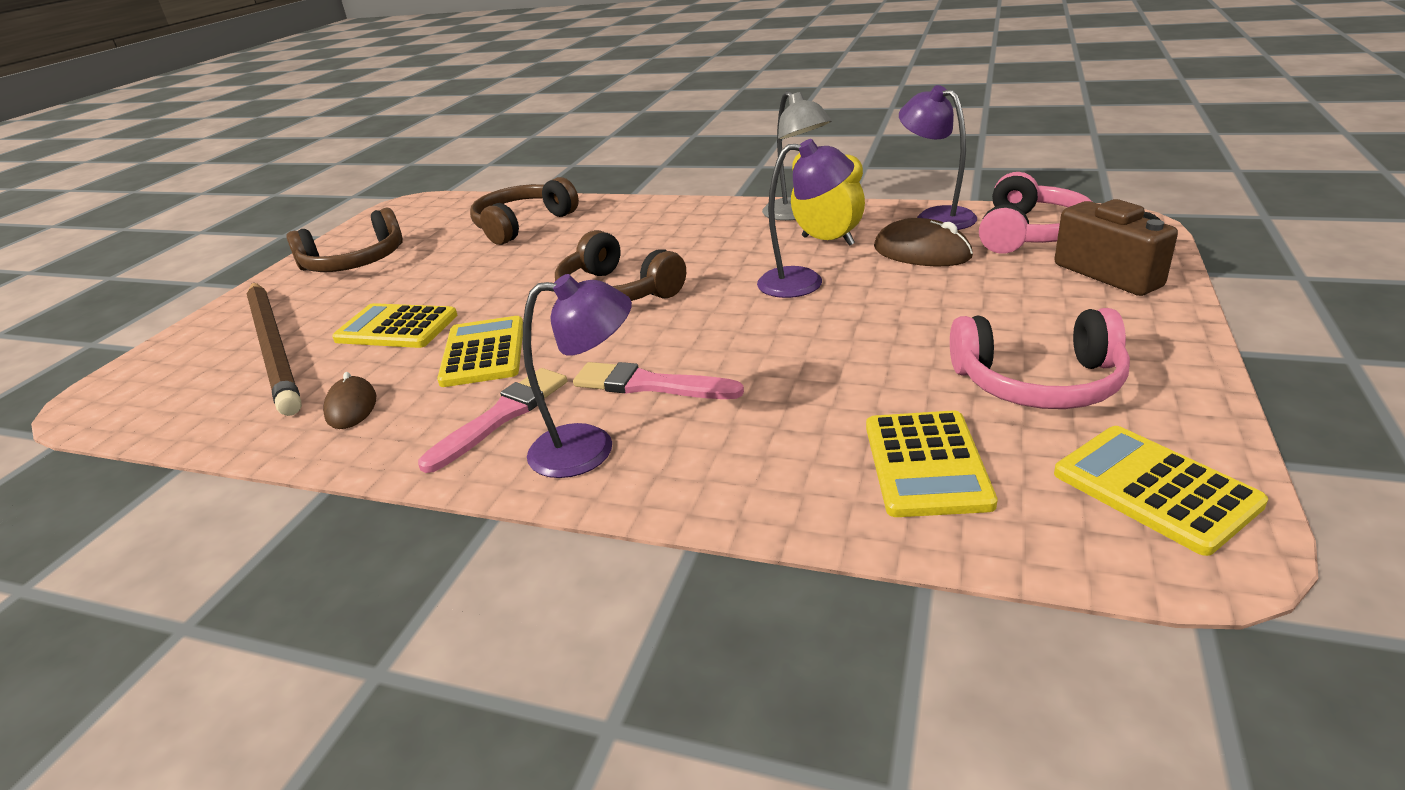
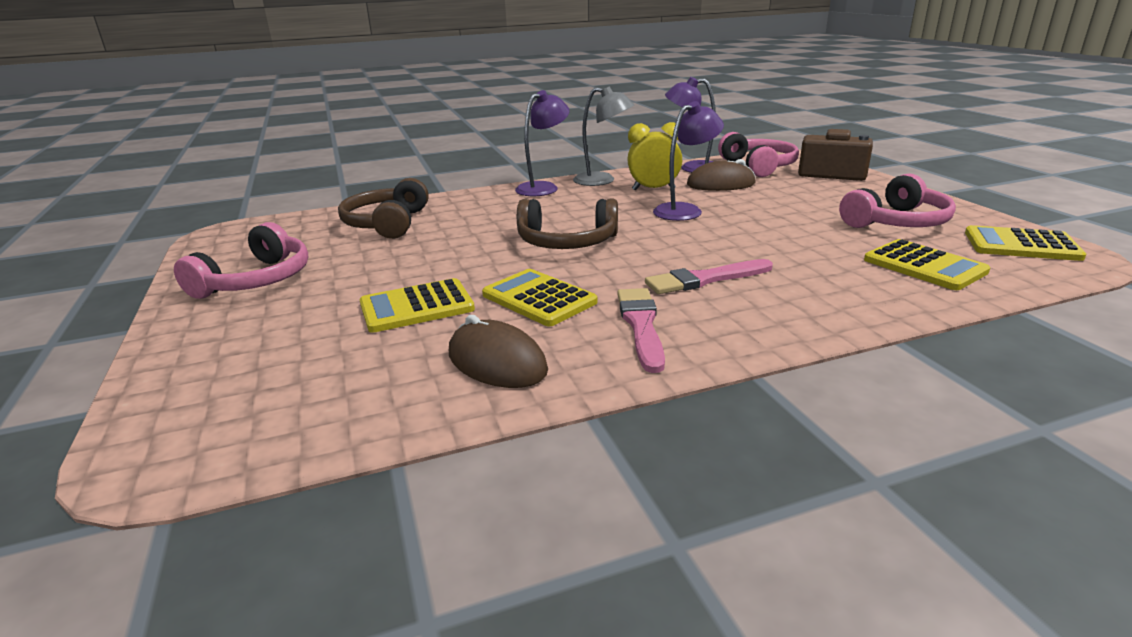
camera: 40 degrees left, 5 degrees down
brown pencil [246,283,302,416] -> none
brown headphones [286,207,403,272] -> pink headphones [174,222,308,299]
brown mouse [323,372,376,429] -> brown mouse [449,315,548,388], size x1.51
purple lamp [523,274,632,478] -> purple lamp moved to [515,90,570,196]

